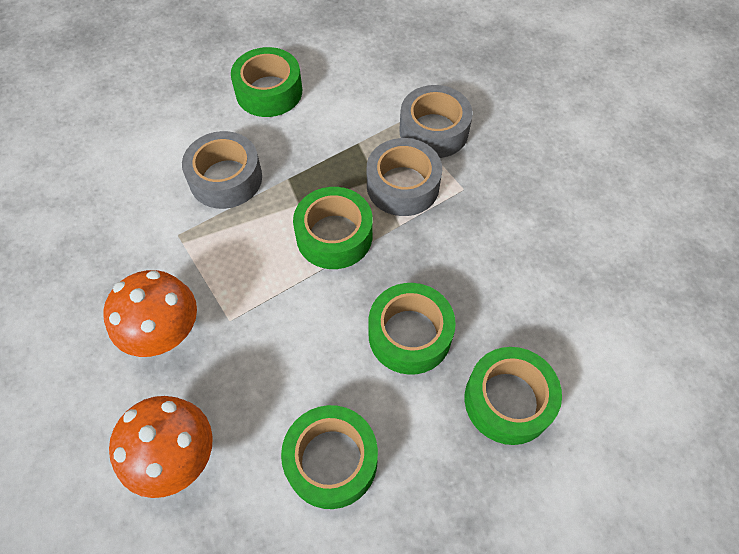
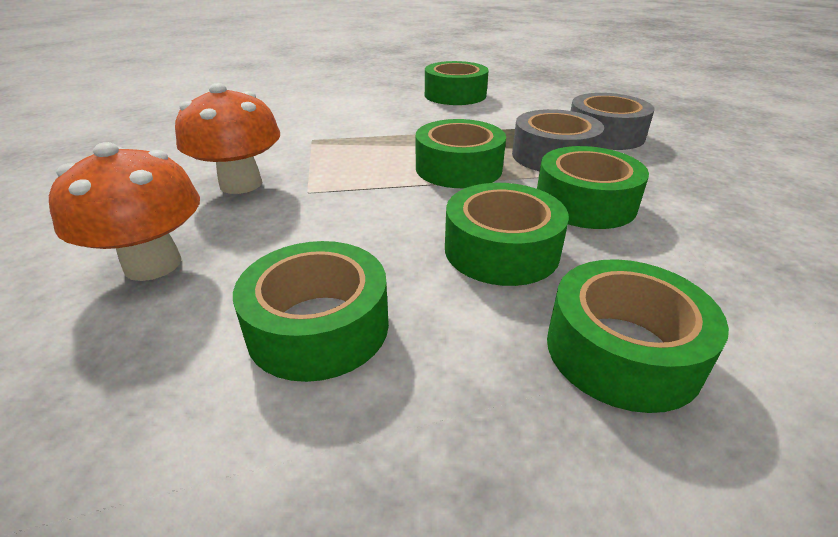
camera: 25 degrees right, 25 degrees down
grey tape [182,131,262,209] -> none
none -> green tape [537,146,649,229]

